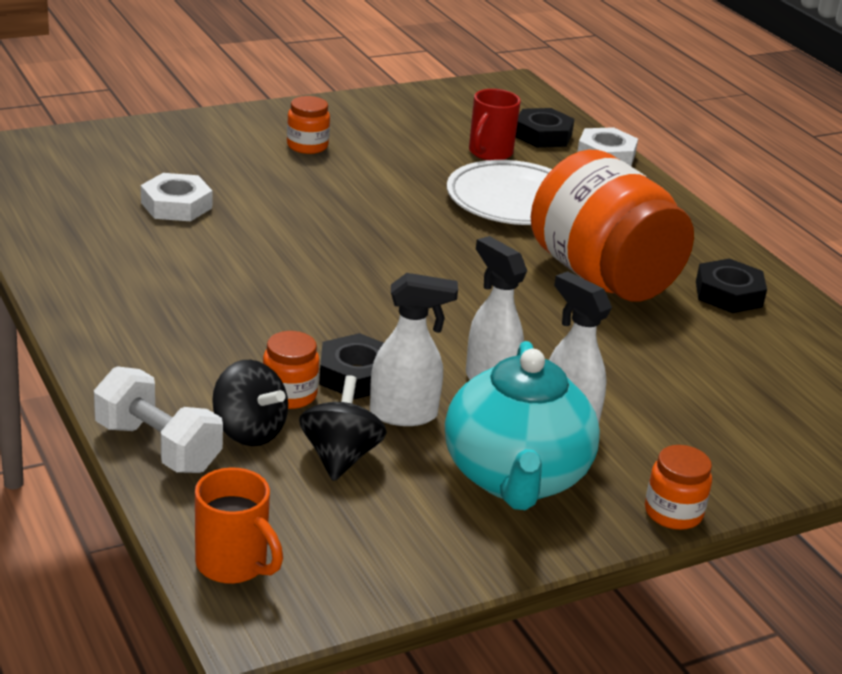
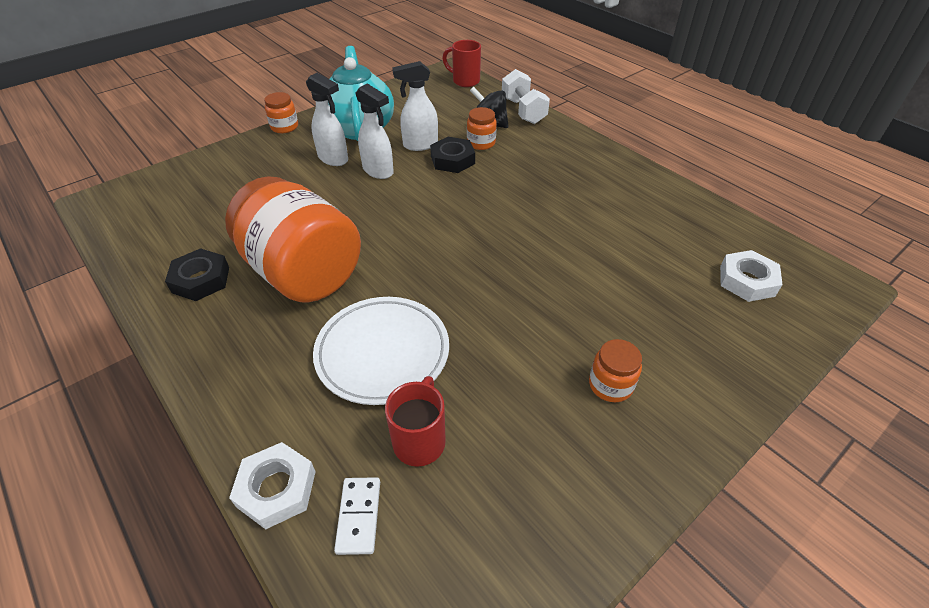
camera: 170 degrees right, 15 degrees up
white dumbbell [94,366,223,473] -> white dumbbell turned 45 degrees clockwise [502,69,550,124]
white nut [141,173,213,221] -> white nut moved to [720,250,783,302]
orange mug [195,467,283,584] -> red mug [443,40,481,87]
black spinning top [299,375,387,481] -> none
black nut [516,108,574,148] -> white domino [334,477,380,555]

